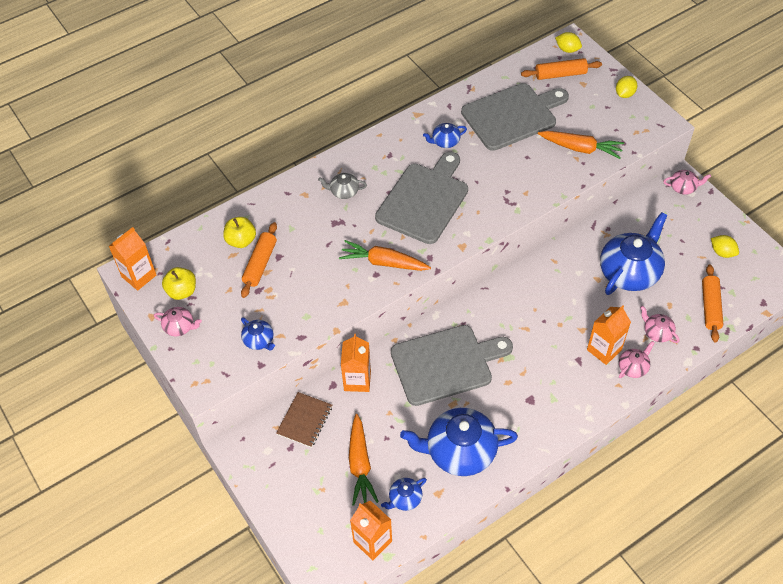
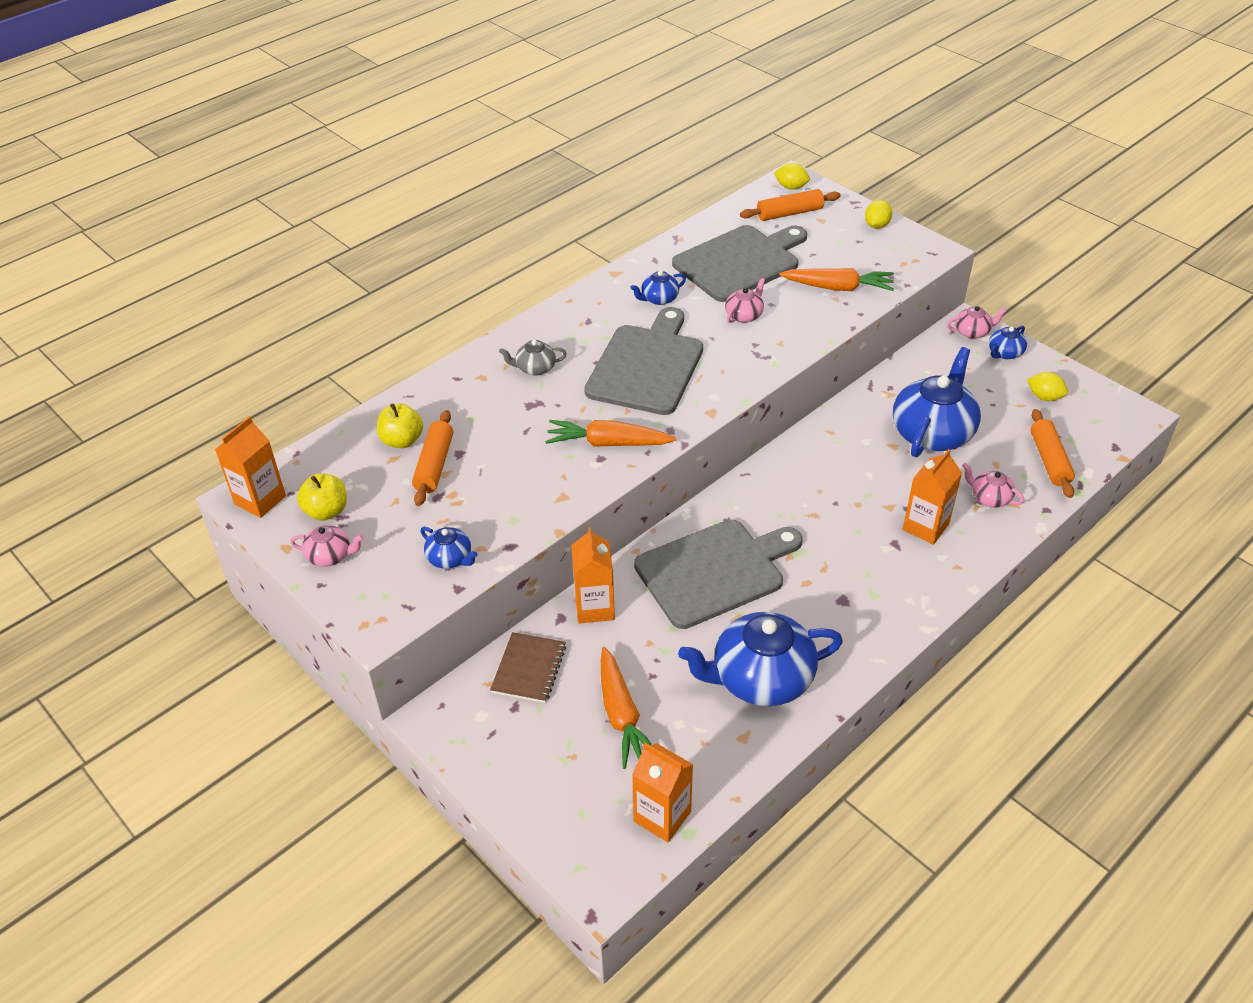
camera: 10 degrees left, 10 degrees down
blue teapot [381,478,427,511] -> blue teapot moved to [989,326,1027,359]
pink teapot [619,341,655,378] -> pink teapot moved to [725,278,765,323]

